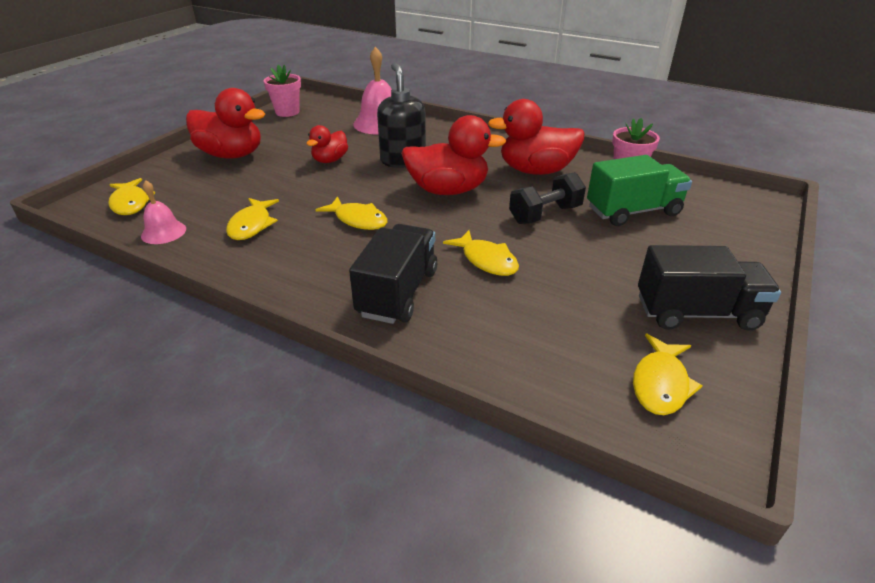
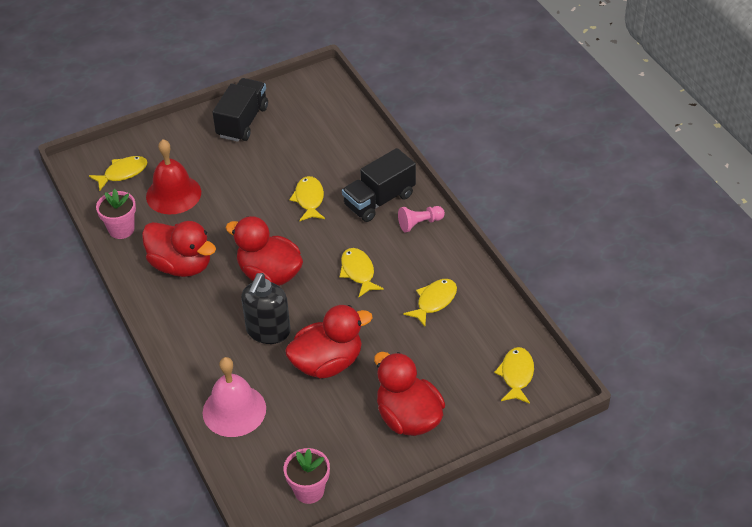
camera: 145 degrees left, 10 degrees up
pink bell [141,180,186,244] -> none
red duck [306,125,348,163] -> red duck [285,305,373,378], size x1.77
black dumbbell [509,172,586,224] -> none
green truck [587,155,692,226] -> red bell [146,139,201,214]
yellow fish [633,334,703,415] -> yellow fish moved to [89,156,148,191]
black truck [638,245,781,331] -> black truck turned 75 degrees clockwise [212,78,268,142]
none -> pink pawn [398,206,445,232]

